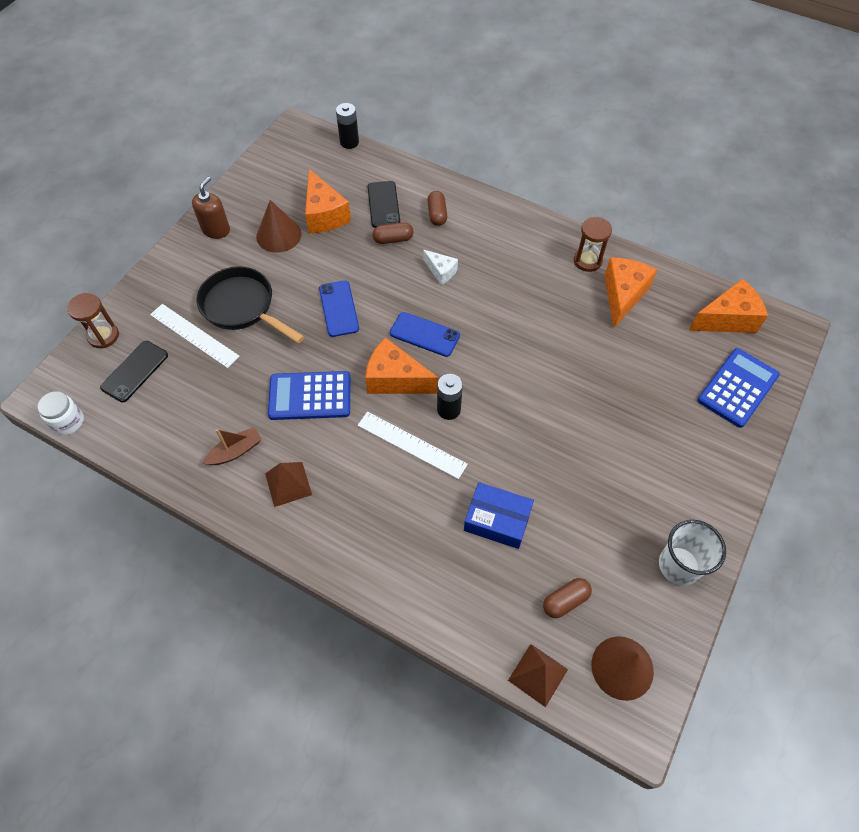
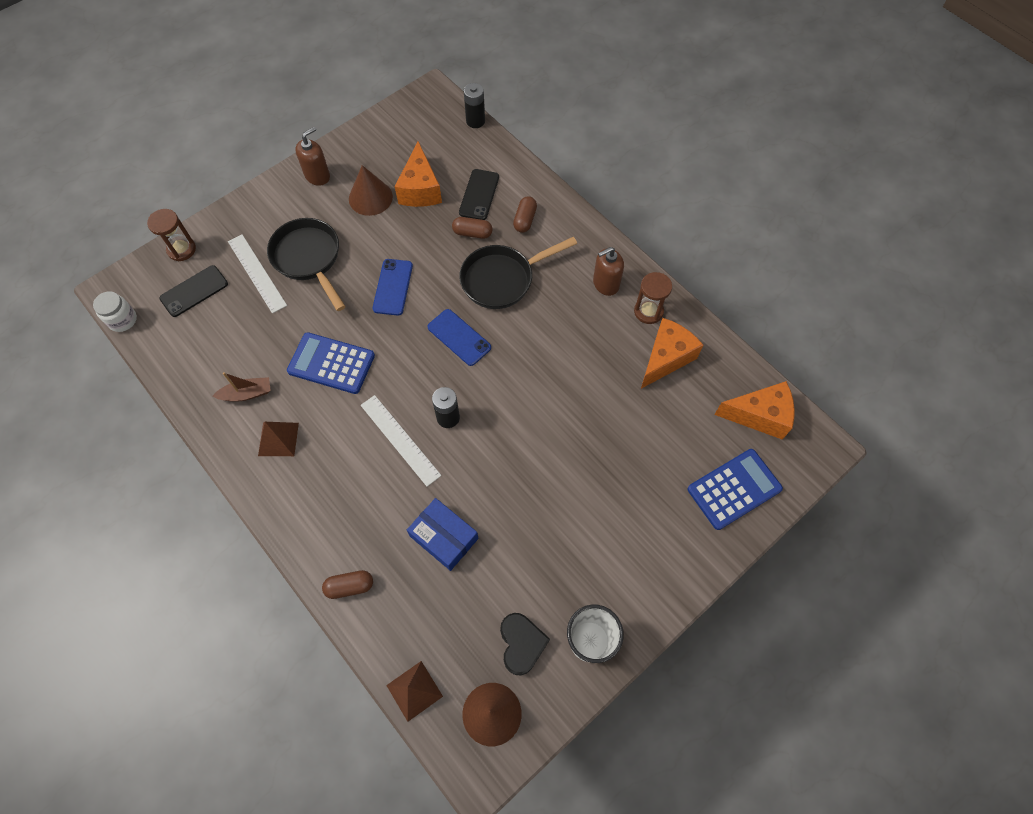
camera: 20 degrees right, 5 degrees up
orange cheese [365,337,439,394] -> none
white cheese [423,250,458,285] -> black pan [459,237,577,309]
brown capsule [543,578,592,618] -> brown capsule moved to [322,570,373,599]
none -> black heart [500,613,550,675]
none -> brown soap dispenser [593,247,624,296]

